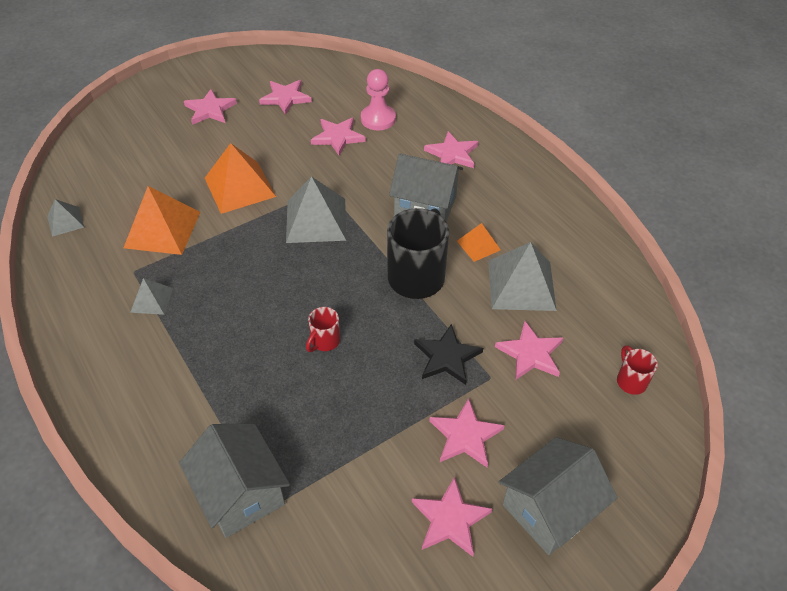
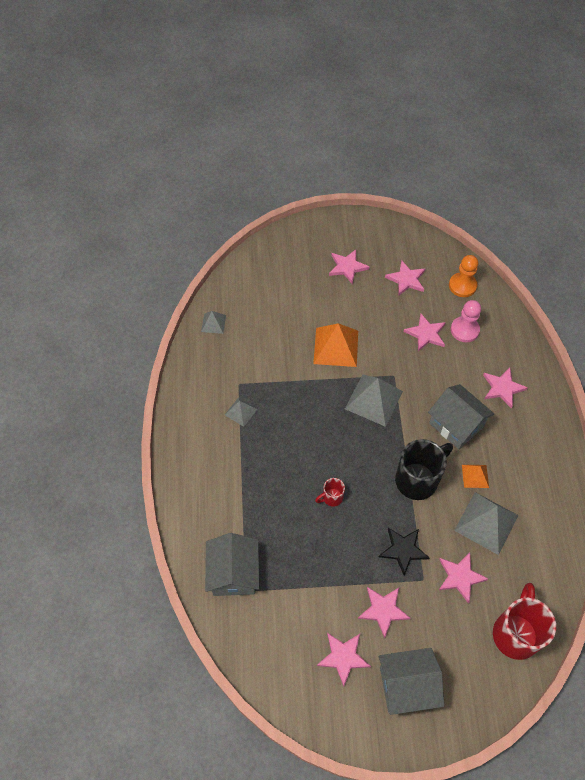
camera: 30 degrees right, 10 degrees up
orange pyramid [124,186,200,255] -> none
red mug [617,345,658,395] -> red mug [493,583,556,660], size x2.09
none -> orange pawn [449,255,478,297]

